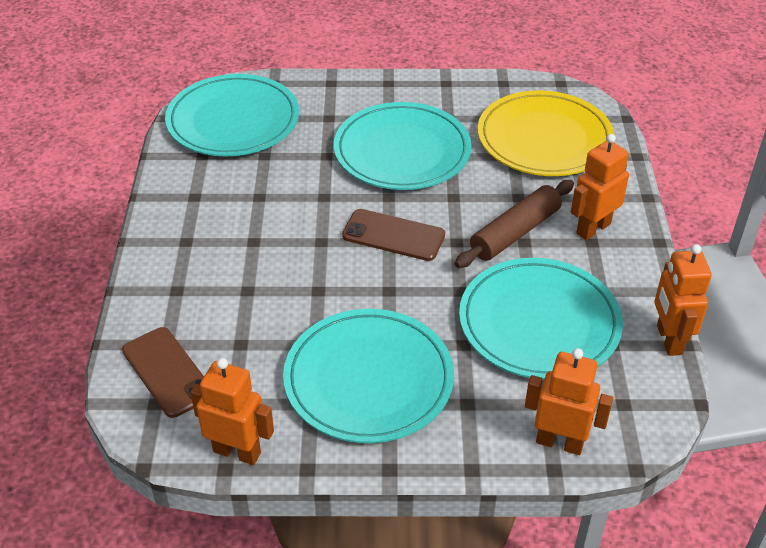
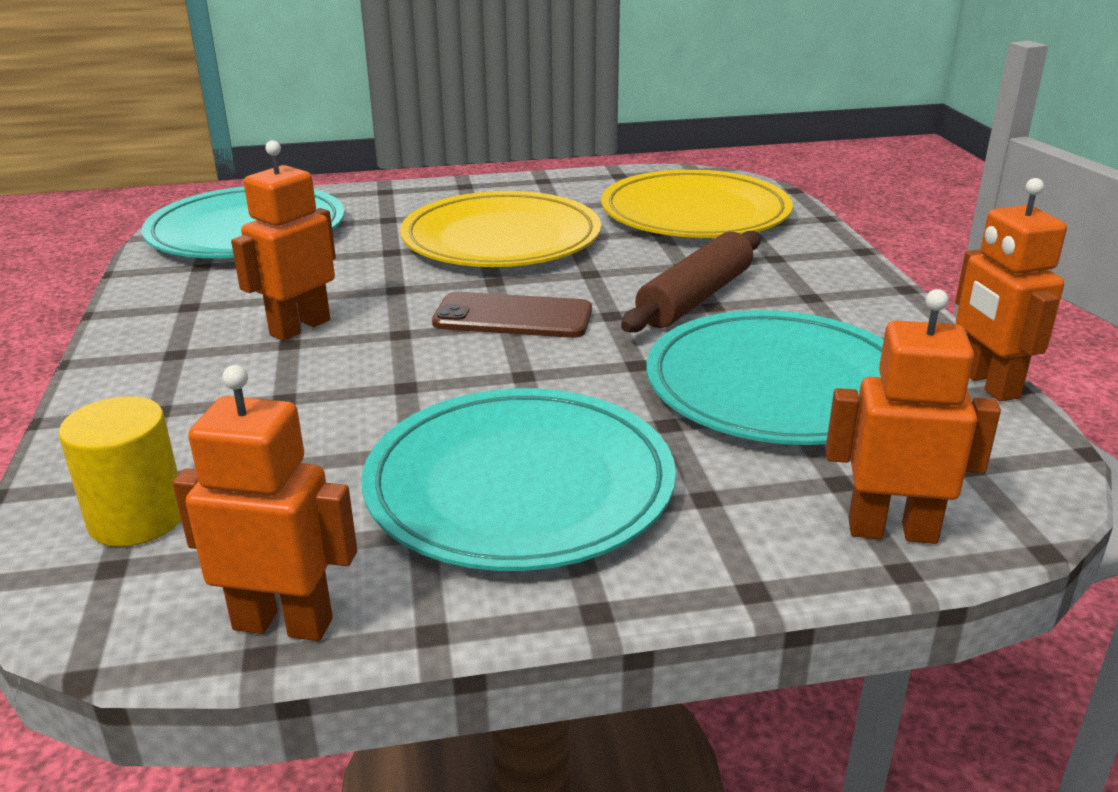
camera: 10 degrees left, 15 degrees down
brown phone [122,327,204,418] -> yellow cylinder [59,396,181,547]
turquoise plate [334,102,472,190] -> yellow plate [400,191,601,267]
orange robot [571,134,629,240] -> orange robot moved to [231,140,336,341]

